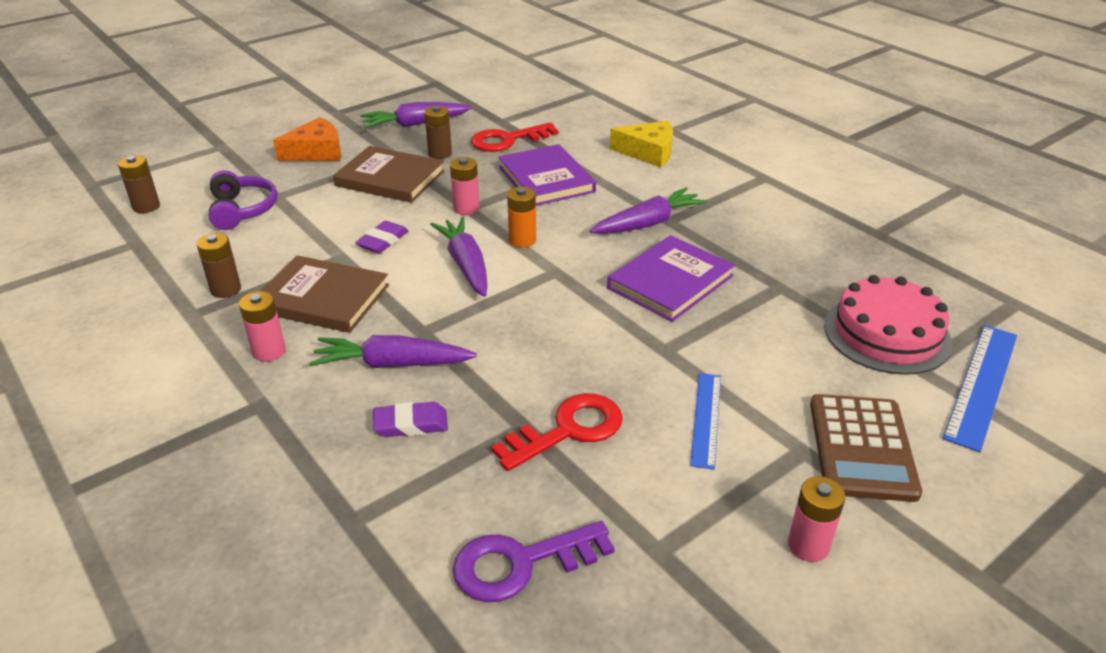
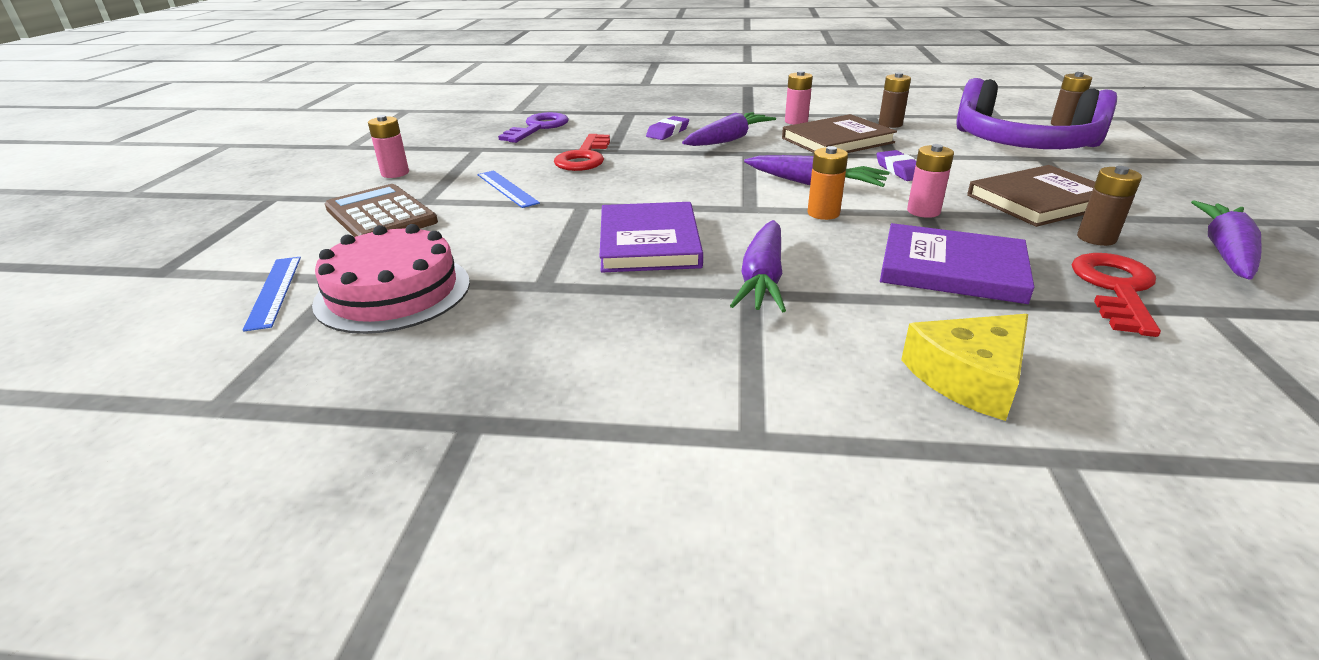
camera: 135 degrees right, 5 degrees down
purple headphones [209,170,278,230] -> purple headphones [956,78,1117,149], size x1.86
orange cheese [273,117,341,161] -> none
blue ruler [943,325,1017,452] -> blue ruler [242,257,301,332], size x0.65

